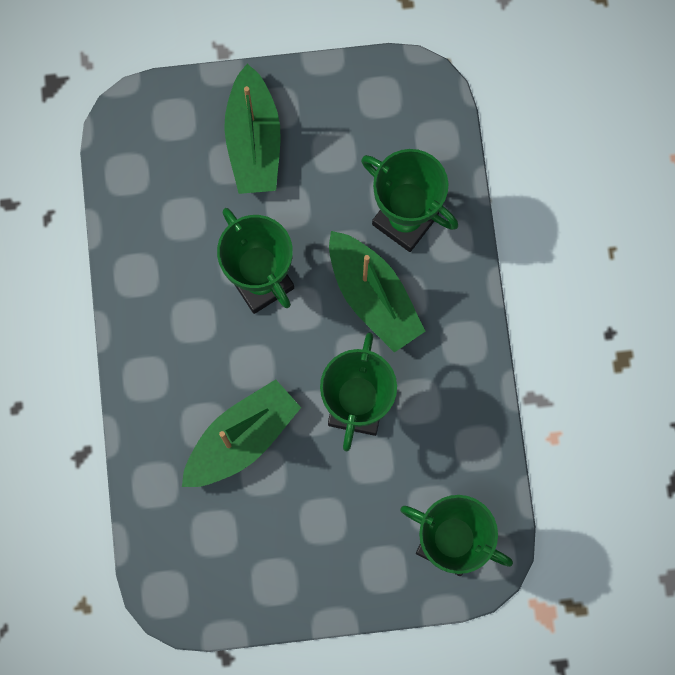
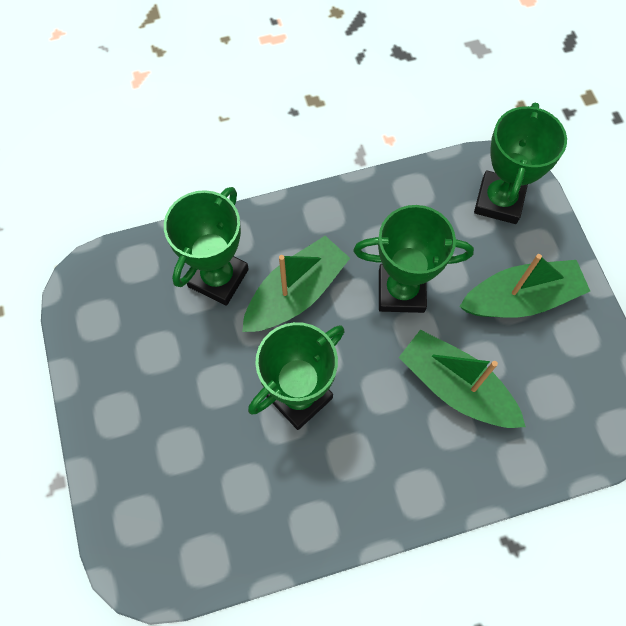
camera: 100 degrees left, 10 degrees down
green boat [224,64,281,194] -> green boat moved to [459,254,590,318]

